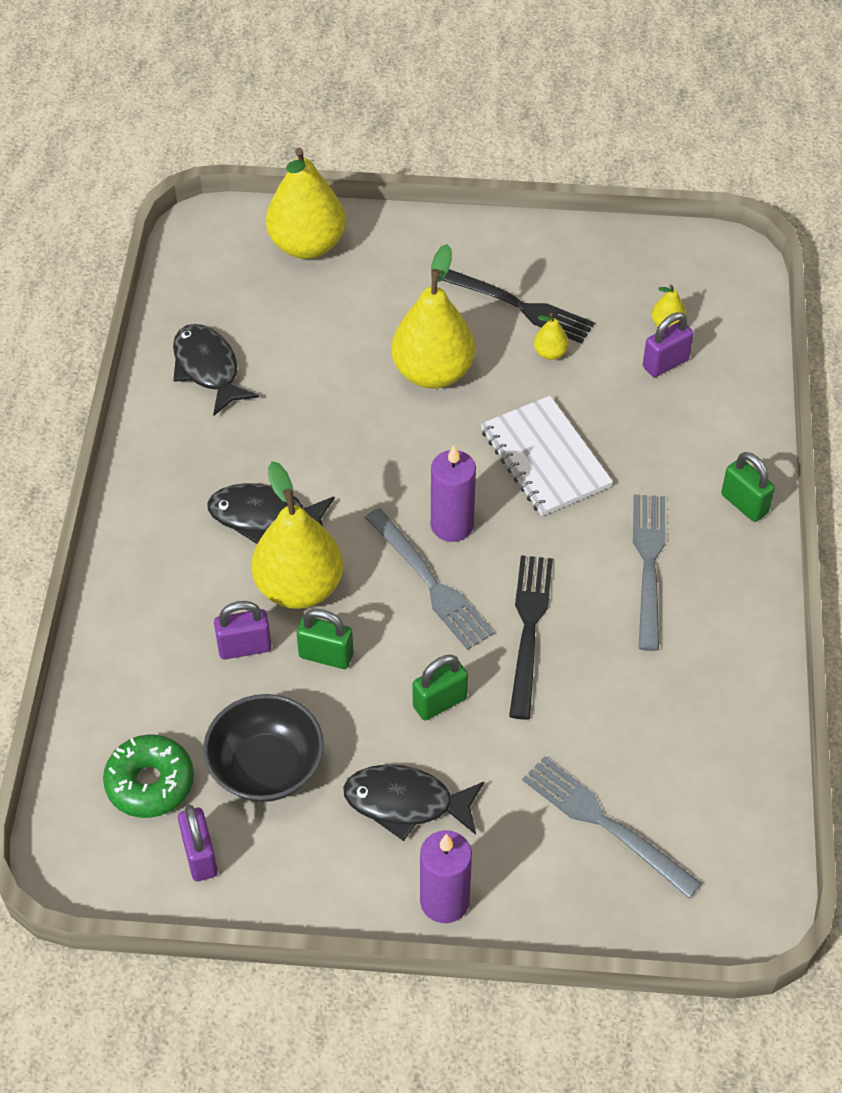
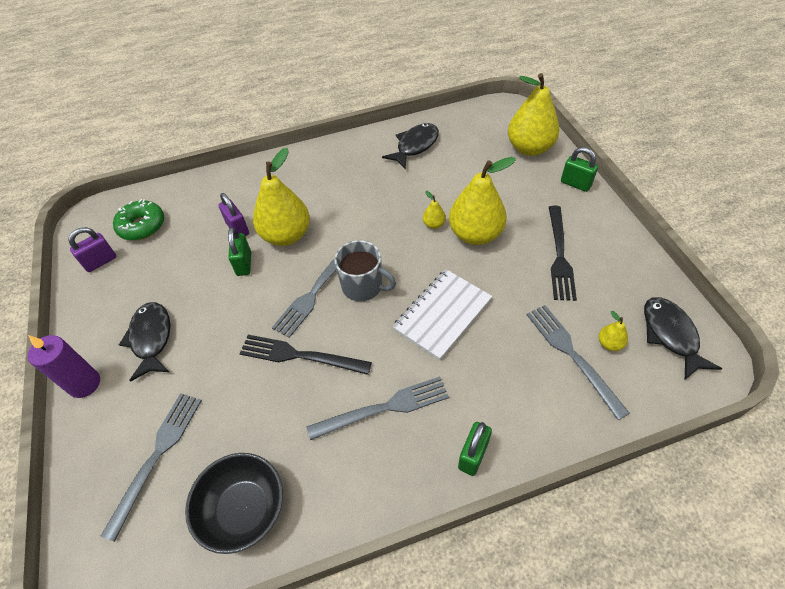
camera: 70 degrees right, 0 degrees up
black bowl [203,694,324,802] -> black bowl moved to [185,453,283,554]
black fish [207,483,335,544] -> black fish moved to [644,297,722,380]
green padlock [413,655,468,720] -> green padlock moved to [561,147,598,192]
purple candle [431,445,476,542] -> grey mug [334,240,396,301]
black fork [509,555,553,720] -> black fork turned 150 degrees counterclockwise [239,335,372,375]
yellow pear [534,313,569,360] -> yellow pear moved to [423,191,446,229]
purple padlock [643,312,694,377] -> grey fork [526,305,630,420]

